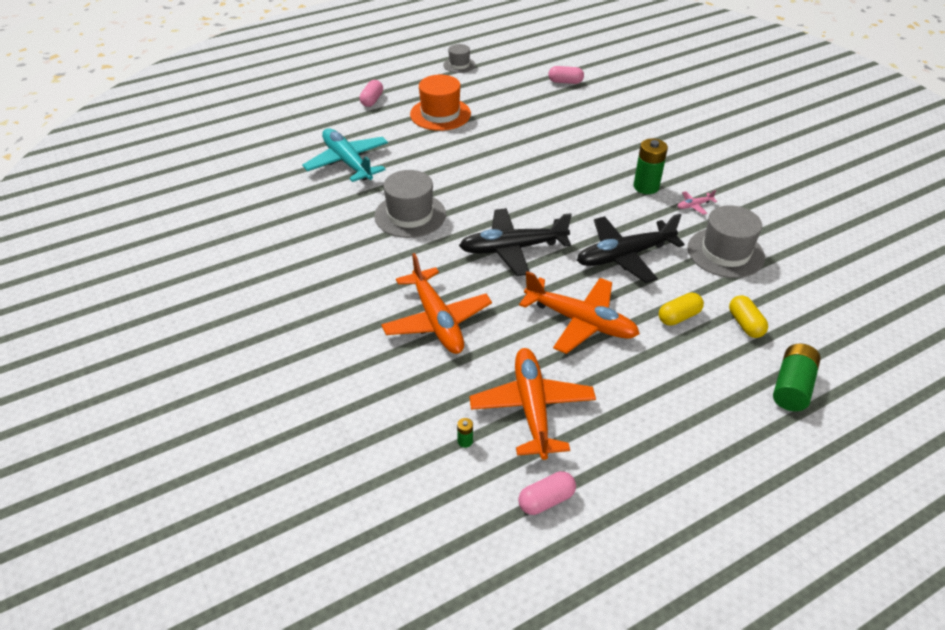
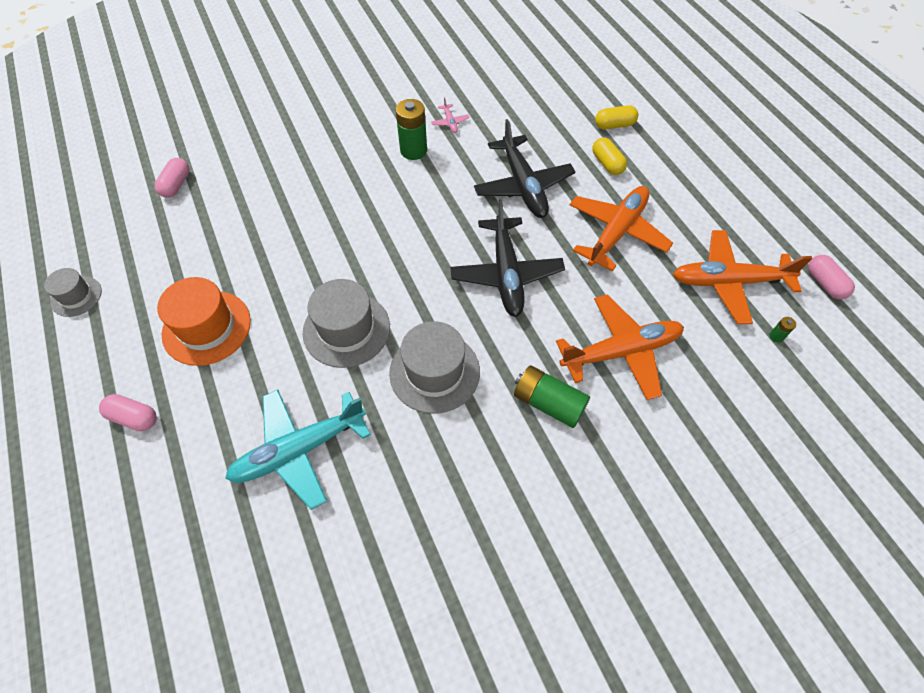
camera: 85 degrees left, 15 degrees up
grey hat [688,205,765,278] -> grey hat moved to [303,279,390,368]
green battery [773,344,821,411] -> green battery moved to [514,365,590,428]

